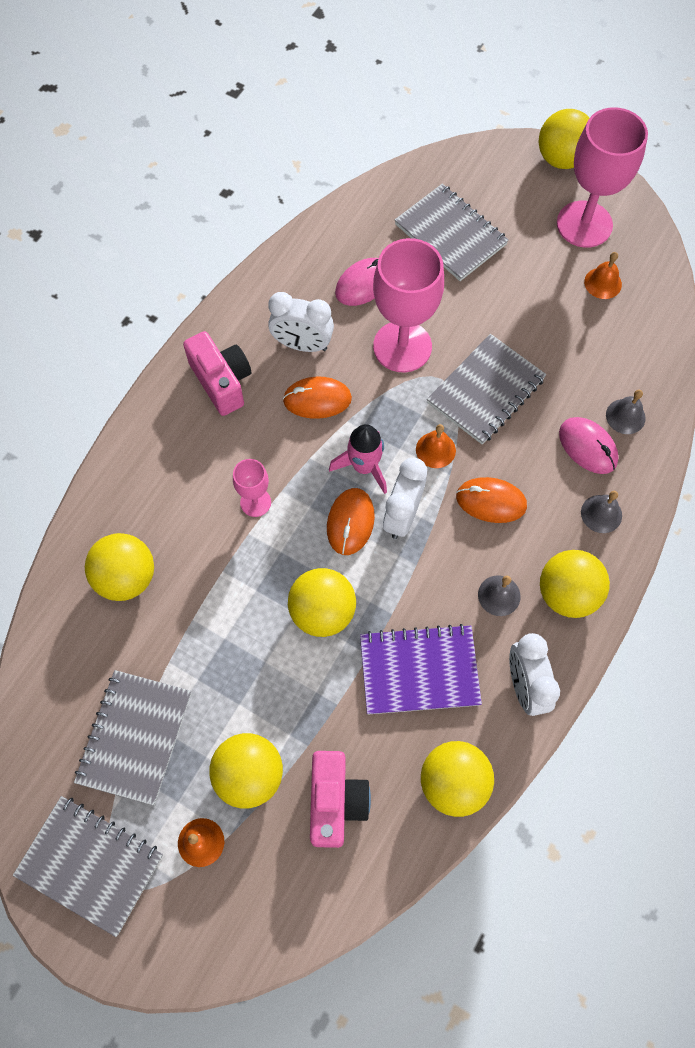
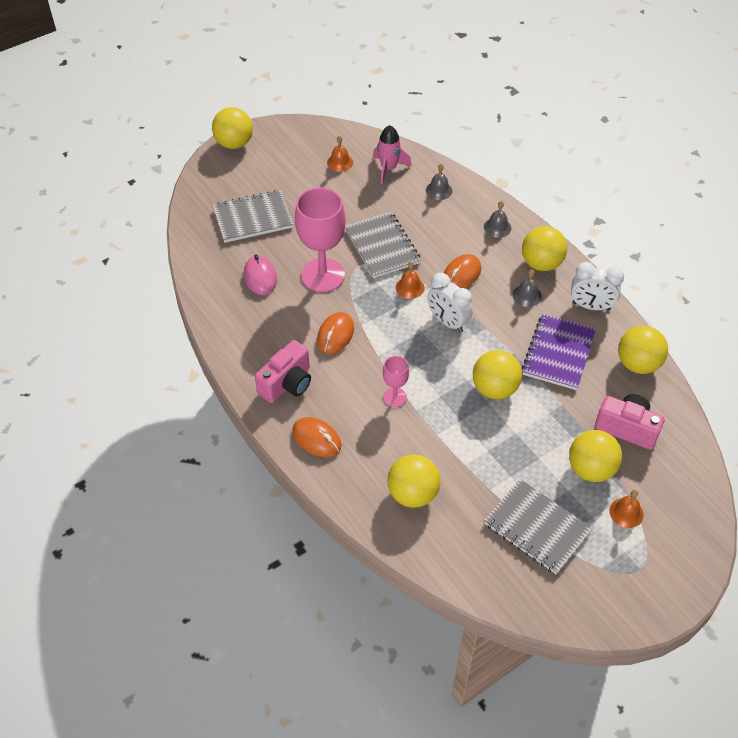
camera: 65 degrees left, 15 degrees down
grey notebook [13,796,163,937] -> none
pink camera [183,331,251,416] -> pink camera turned 135 degrees clockwise [255,340,311,403]
white clock [268,292,334,352] -> none
orange mouse [327,488,375,555] -> orange mouse moved to [292,417,342,457]
pink rocket [329,424,387,494] -> pink rocket moved to [373,125,412,185]
pink goblet [557,107,648,248] -> none
pink mouse [559,417,618,474] -> none

